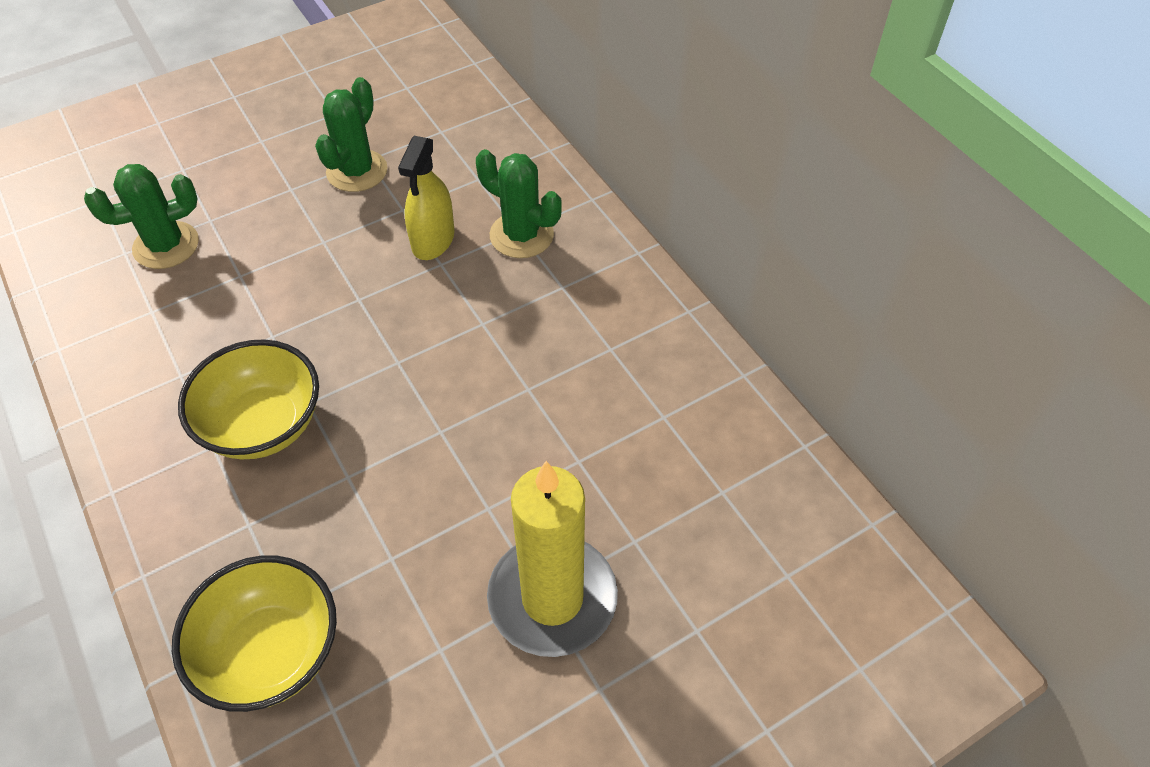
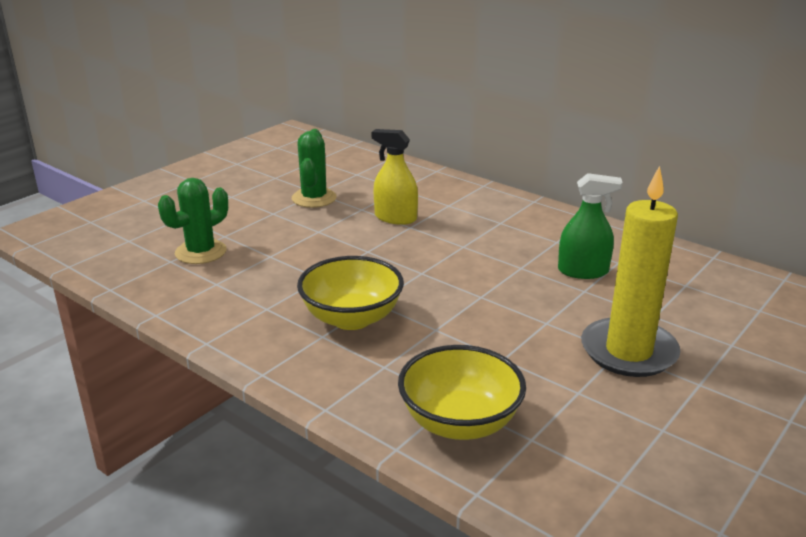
camera: 20 degrees left, 25 degrees down
yellow spray bottle [398,136,455,260] -> yellow spray bottle turned 120 degrees clockwise [372,129,418,225]
green cactus [476,149,562,258] -> none
none -> green spray bottle [558,173,623,279]

